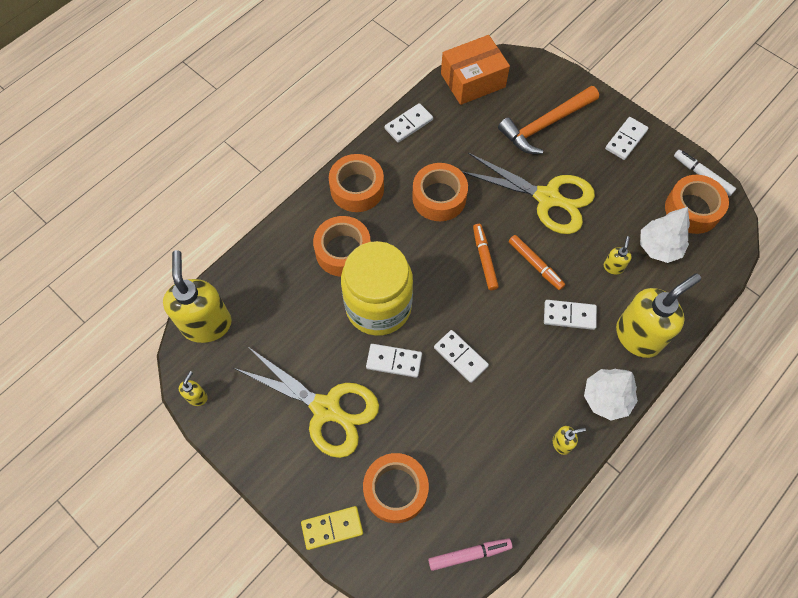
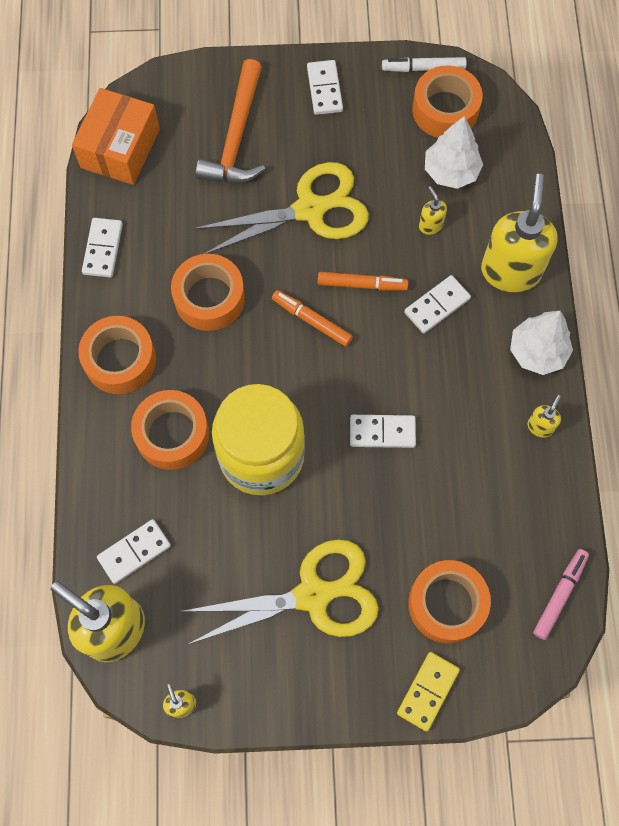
camera: 45 degrees left, 5 degrees up
white domino [366,344,422,378] -> white domino moved to [97,519,171,584]

